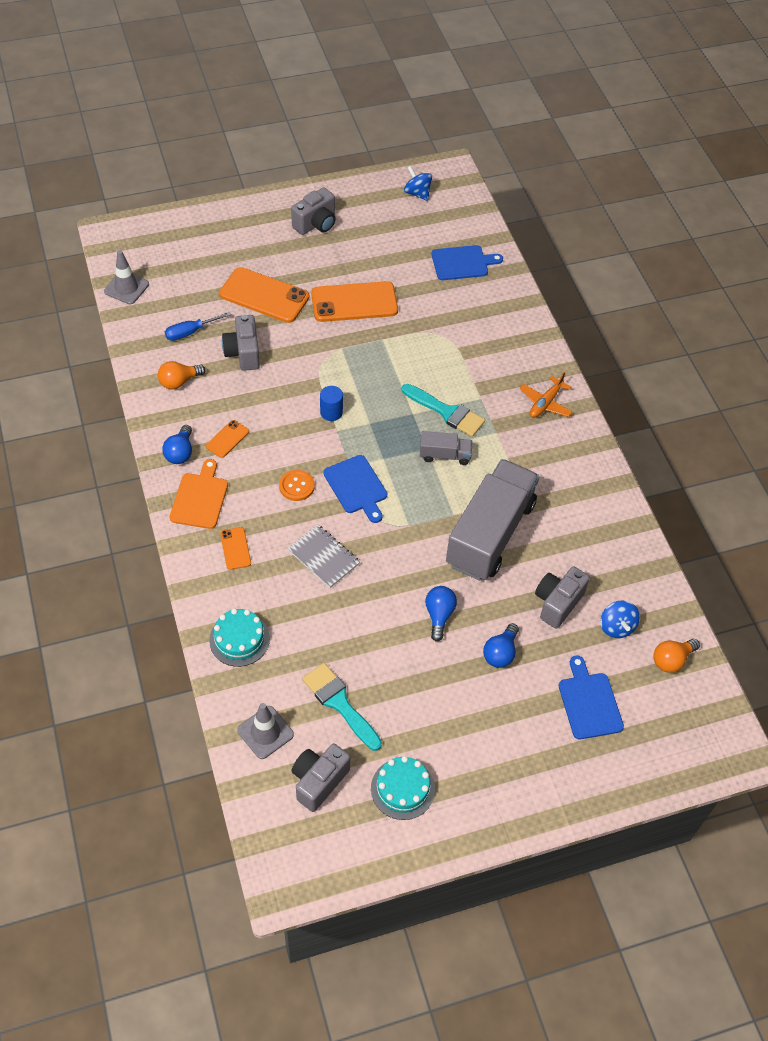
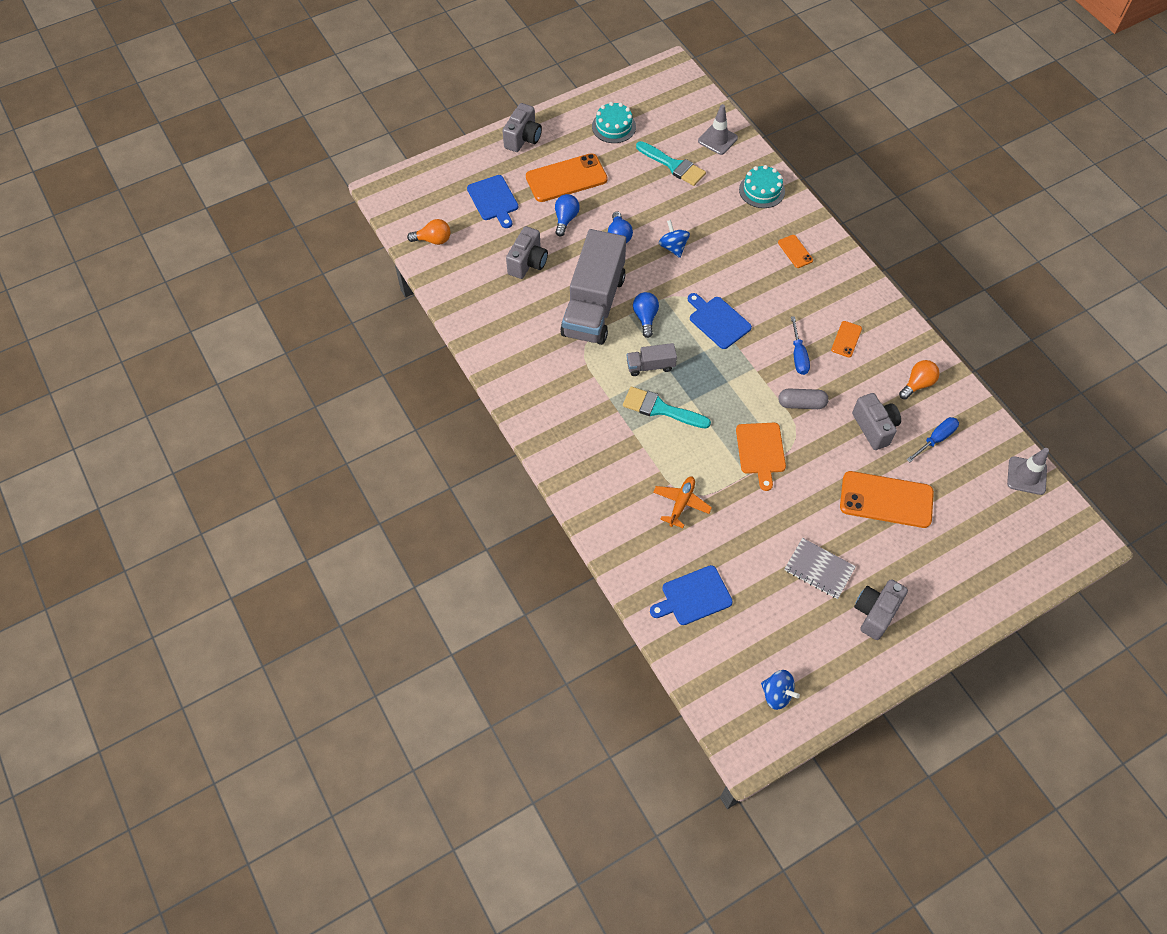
camera: 170 degrees right, 5 degrees up
blue light bulb [162,425,192,464] -> blue light bulb moved to [633,292,659,338]
orange cutting board [170,459,228,529] -> orange cutting board moved to [736,423,786,491]
orange button [279,470,315,501] -> none
grey notebook [288,525,360,588] -> grey notebook moved to [785,538,856,599]
grey camera [292,744,350,812] -> grey camera moved to [503,103,542,152]
orange phone [311,281,398,322] -> orange phone moved to [526,153,608,202]
blue cylinder [320,386,343,421] -> none
orange plane [519,372,573,418] -> orange plane moved to [653,477,712,528]
blue spinning top [601,601,640,638] -> blue spinning top moved to [659,220,690,258]
orange light bulb [653,639,700,673] -> orange light bulb turned 45 degrees clockwise [407,219,450,245]
none -> grey capsule [778,388,829,409]
none -> blue screwdriver [791,316,810,375]

